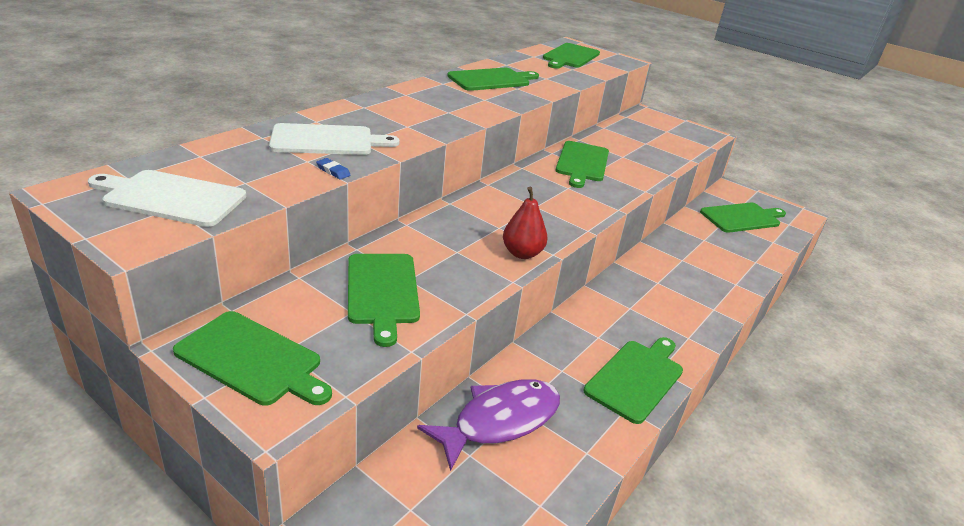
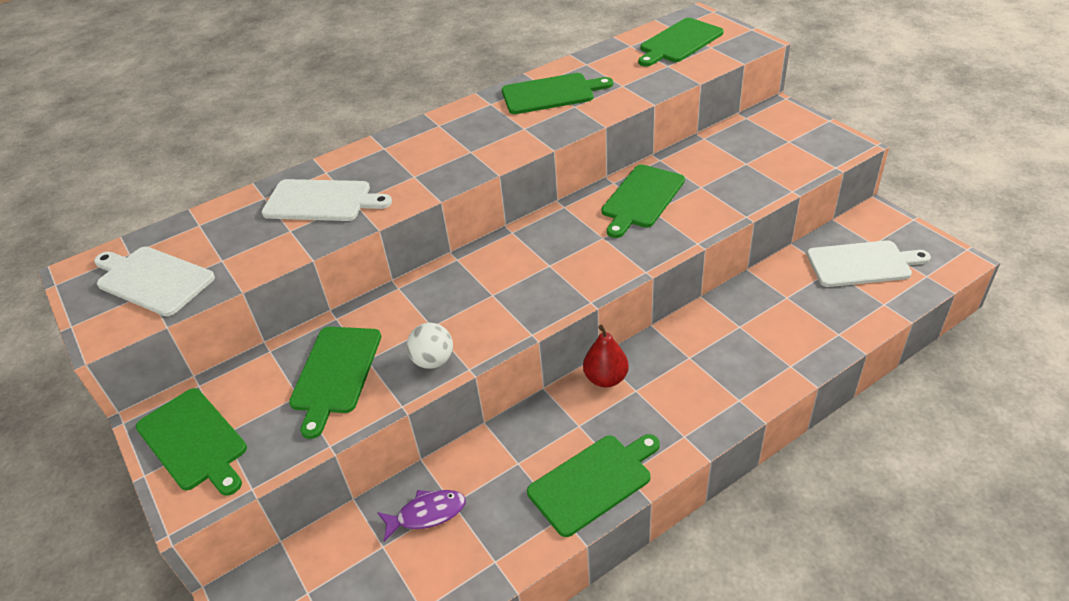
camera: 25 degrees right, 10 degrees up
blue eraser [316,158,351,180] -> none
purple fish [417,379,560,471] -> purple fish [377,490,466,542], size x0.59
red pear [503,187,547,259] -> red pear moved to [583,325,629,387]
green cutting board [700,203,786,233] -> white cutting board [807,240,931,287]
none -> white ball [407,323,453,369]

